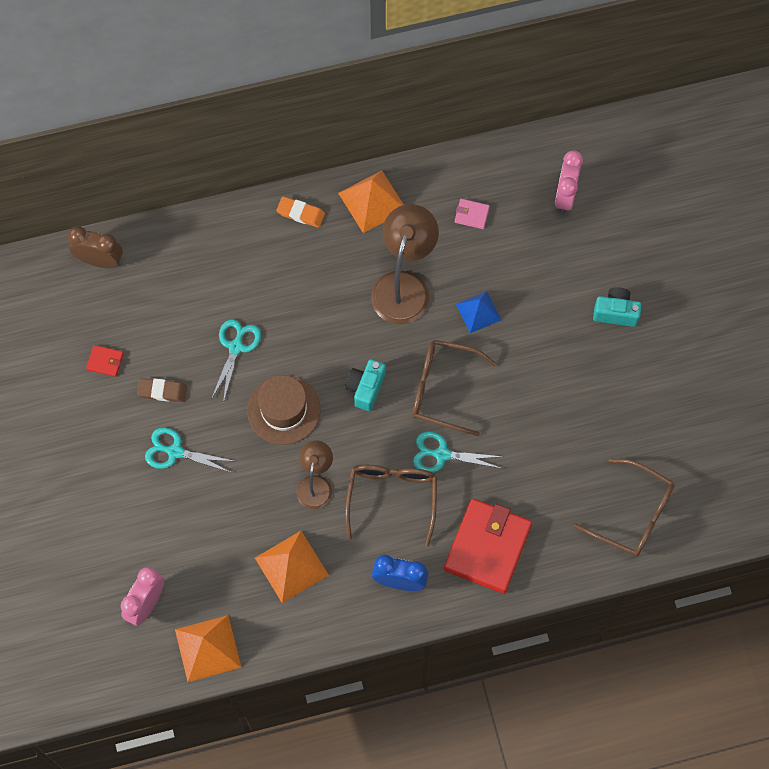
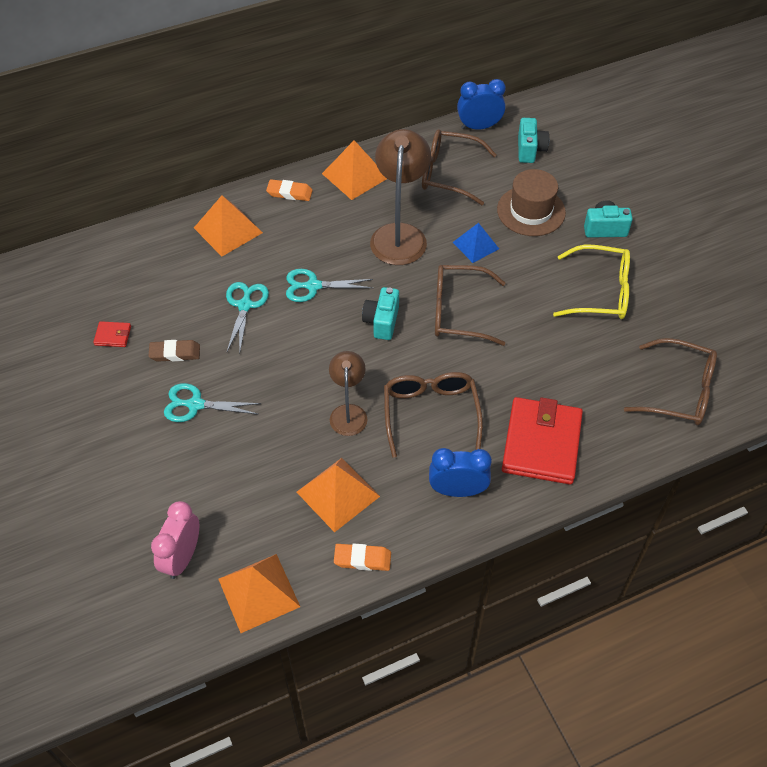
camera: 10 degrees left, 15 degrees down
brown clock [68,226,123,268] -> none
brown hat [247,375,321,445] -> brown hat moved to [497,169,566,236]
turquoise scissors [413,432,504,473] -> turquoise scissors moved to [286,269,373,302]
pink wallet [455,199,490,229] -> brown glasses [422,130,497,205]
pink clock [555,151,583,214] -> turquoise camera [518,118,549,163]
none -> orange pyramid [194,196,263,256]
none -> orange eraser [334,544,391,571]
none -> blue clock [457,79,506,130]
none -> yellow glasses [553,245,630,319]

